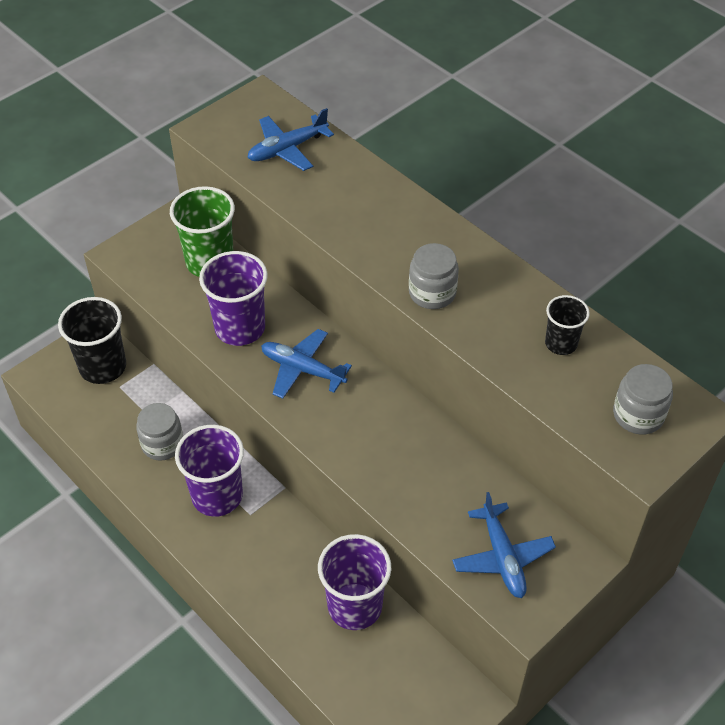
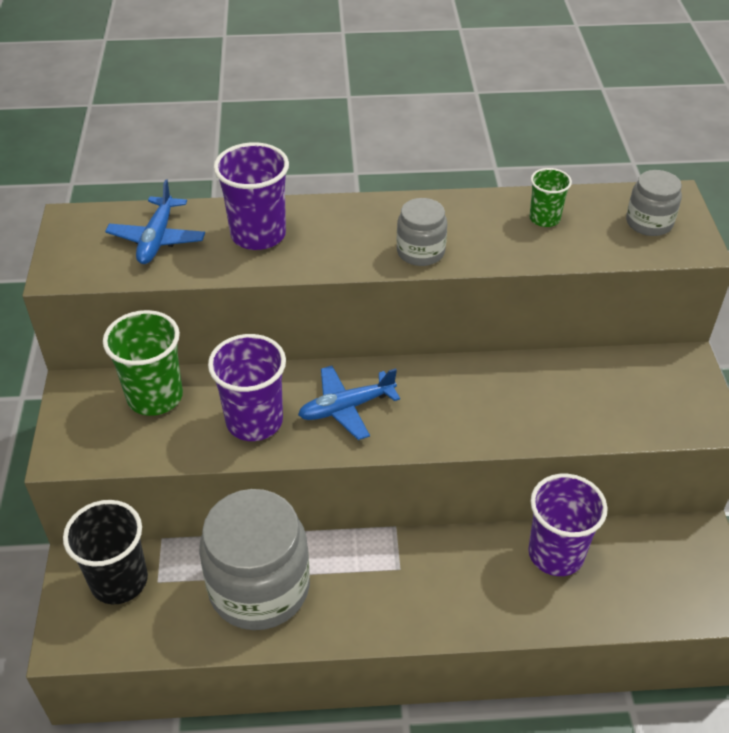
camera: 50 degrees left, 5 degrees down
grey jar [136,403,183,461] -> grey jar [199,489,310,630], size x2.04
purple cup [175,425,244,517] -> purple cup moved to [214,143,289,250]
blue plane [452,492,556,598] -> none
black cup [545,295,590,355] -> green cup [529,168,572,227]

